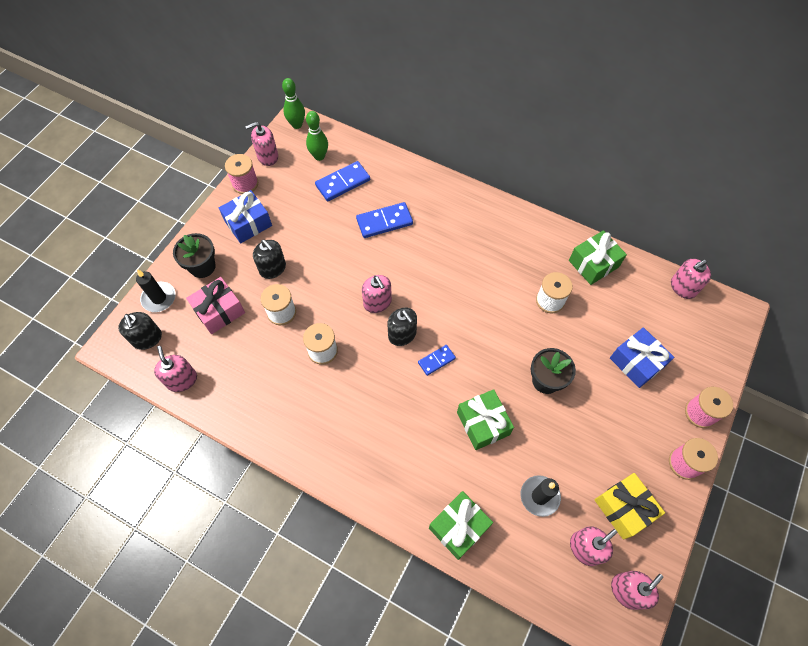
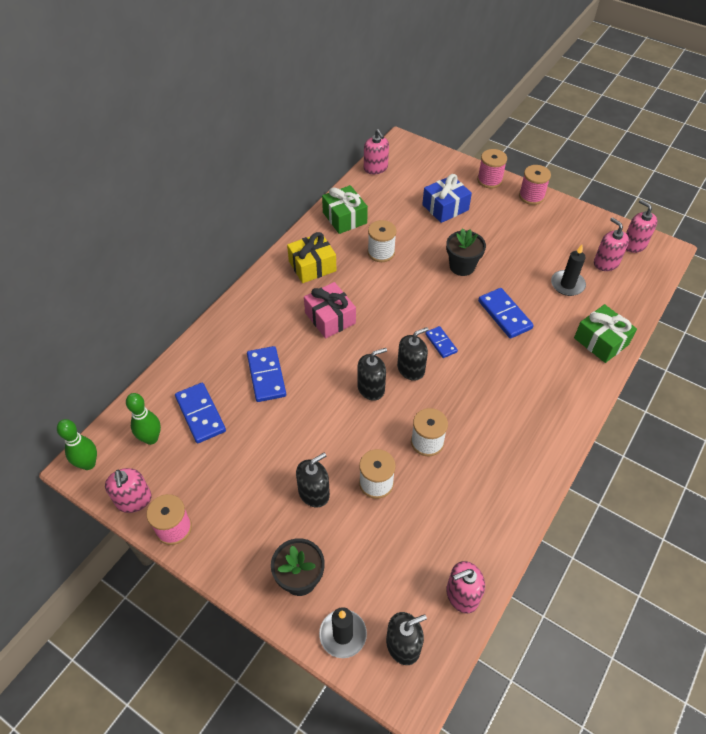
camera: 85 degrees left, 10 degrees down
pink gift [186,277,245,334] -> pink gift moved to [304,282,356,338]
blue gift [219,190,272,243] -> none
pink soap dispenser [362,275,392,313] -> black soap dispenser [357,348,387,401]
green gift [457,389,514,450] -> blue domino [478,288,534,339]
yellow gift [594,473,665,540] -> yellow gift moved to [287,232,337,283]

